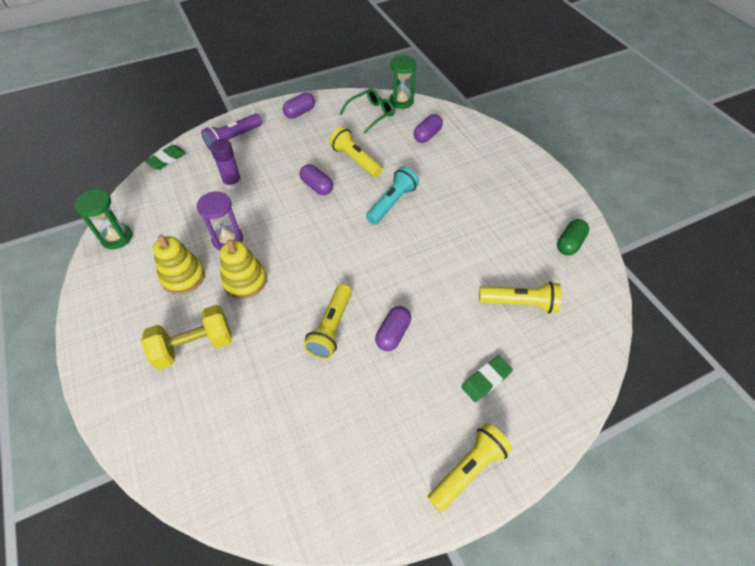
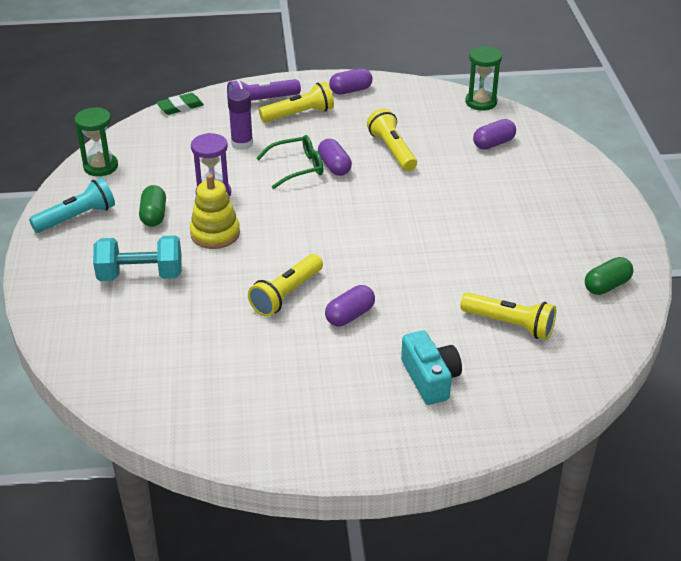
camera: 20 degrees right, 15 degrees down
yellow dumbbell [141,305,232,370] -> turquoise dumbbell [93,235,182,281]
yellow stacking toy [153,235,205,295] -> green capsule [139,185,166,227]
green glasses [339,88,395,134] -> green glasses moved to [256,135,324,189]
turquoise flashlight [366,167,419,225] -> turquoise flashlight moved to [29,178,115,233]
yellow flashlight [428,423,513,512] -> yellow flashlight moved to [259,82,334,122]
green eraser [461,355,513,402] -> turquoise camera [401,331,462,405]

